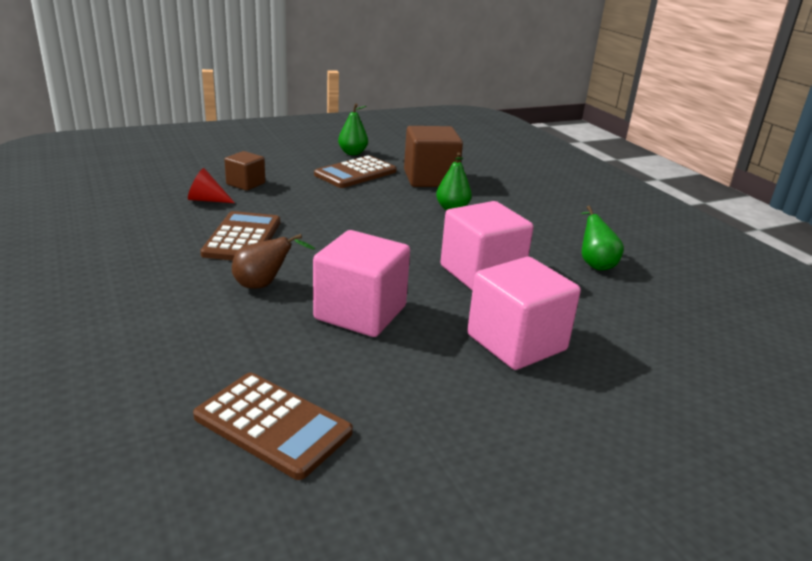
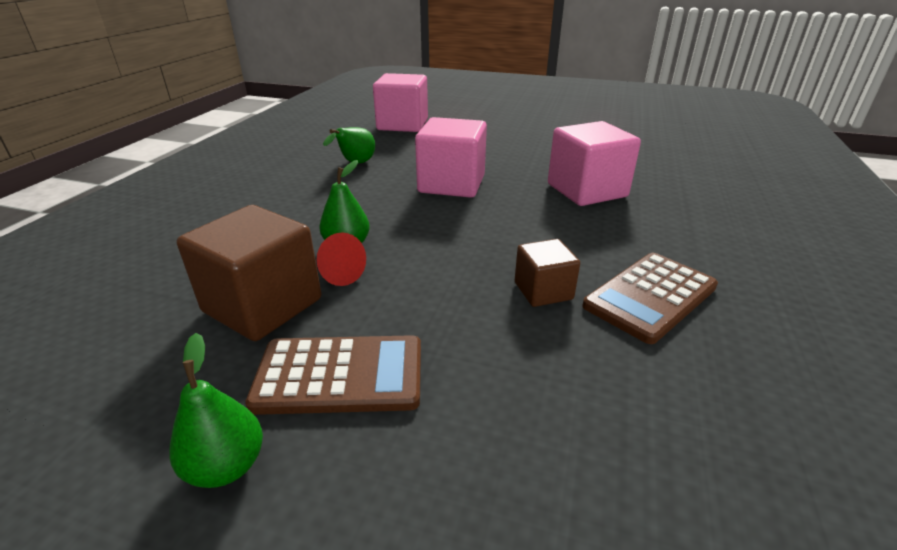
camera: 135 degrees left, 5 degrees up
red cone [188,168,235,203] -> red cone moved to [317,233,366,286]
brown calculator [193,373,353,480] -> none
brown cube [224,151,265,191] -> brown cube moved to [515,239,580,307]
brown pear [232,234,315,289] -> none
pink cube [467,257,581,370] -> pink cube moved to [373,73,428,132]

